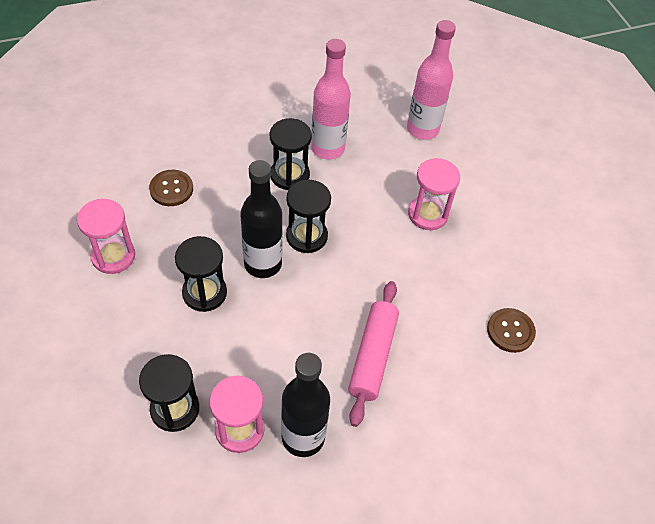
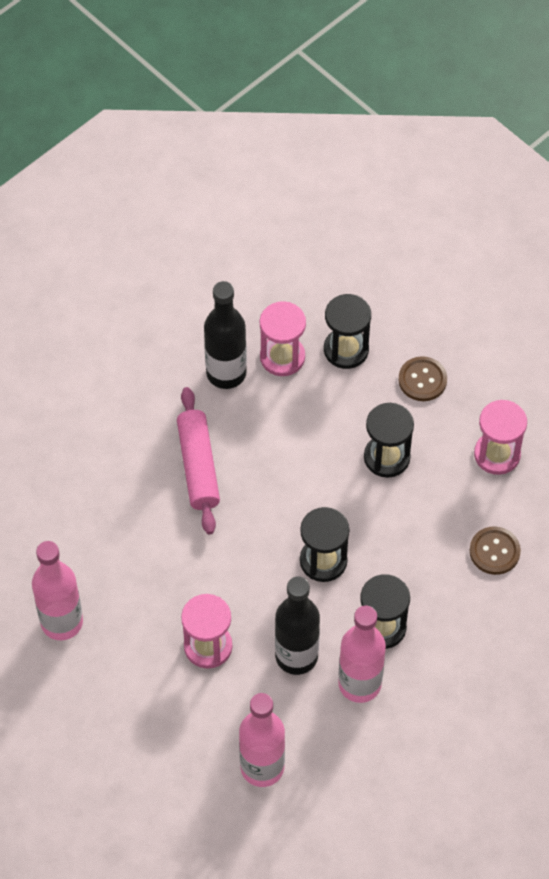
camera: 160 degrees right, 5 degrees up
black bottle [240,160,283,278] -> black bottle moved to [275,576,320,675]
brown button [487,308,536,353] -> brown button moved to [398,356,447,401]
none -> pink bottle [32,541,83,640]

